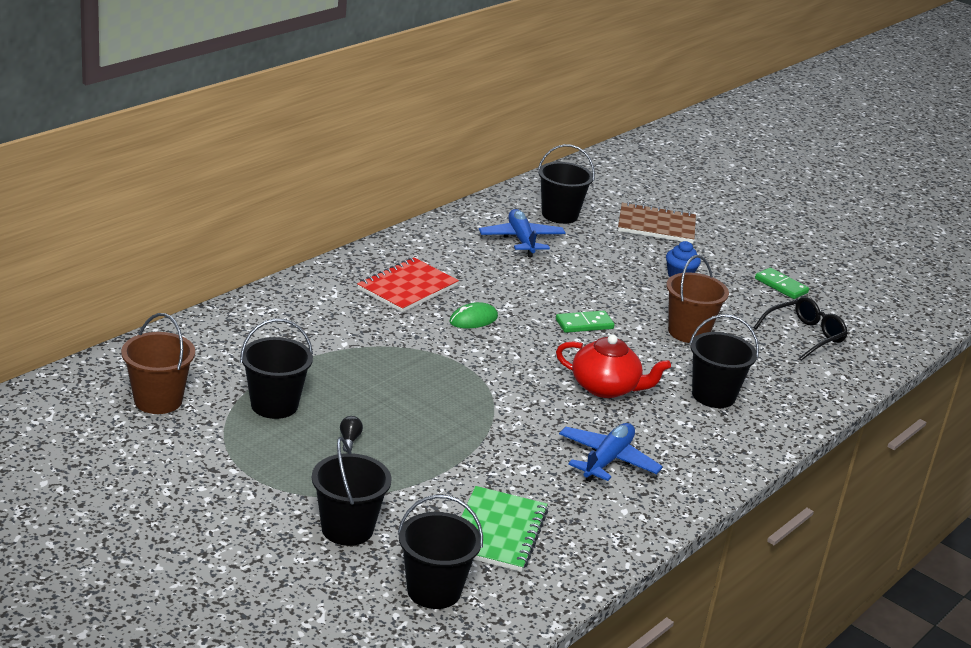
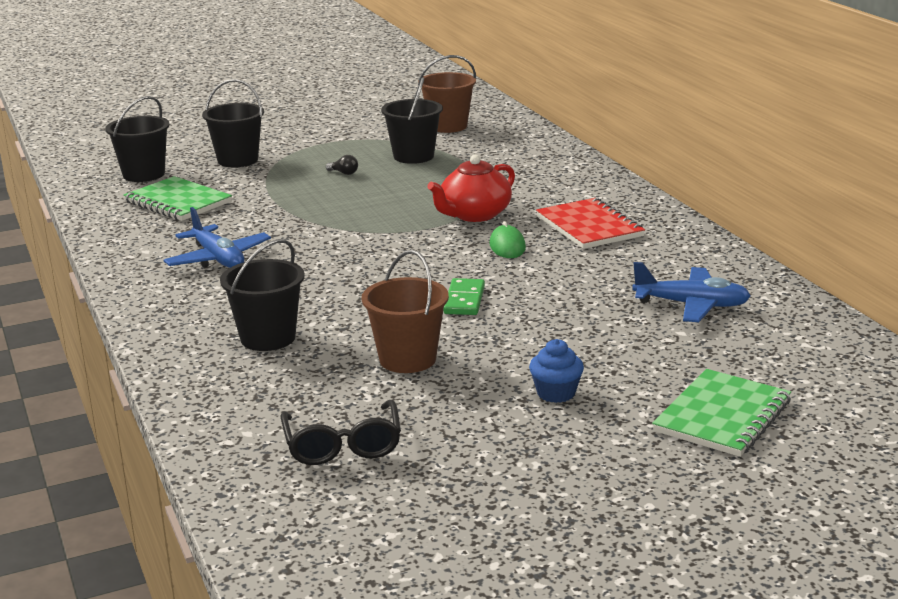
camera: 120 degrees right, 5 degrees down
black bucket [538,144,595,224] -> none
red teapot [556,335,671,398] -> red teapot moved to [427,155,515,222]
brown notebook [618,202,696,243] -> green notebook [652,369,791,457]
green domino [755,268,809,299] -> none

